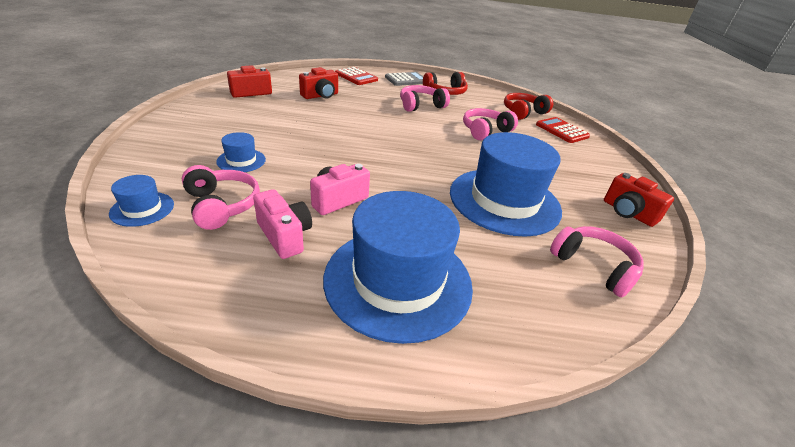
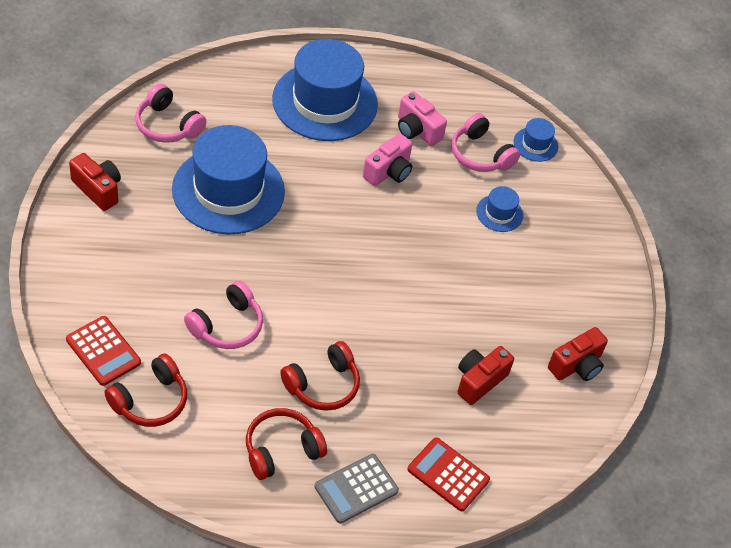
camera: 170 degrees right, 15 degrees up
pink headphones [400,85,450,112] -> red headphones [280,341,360,411]

